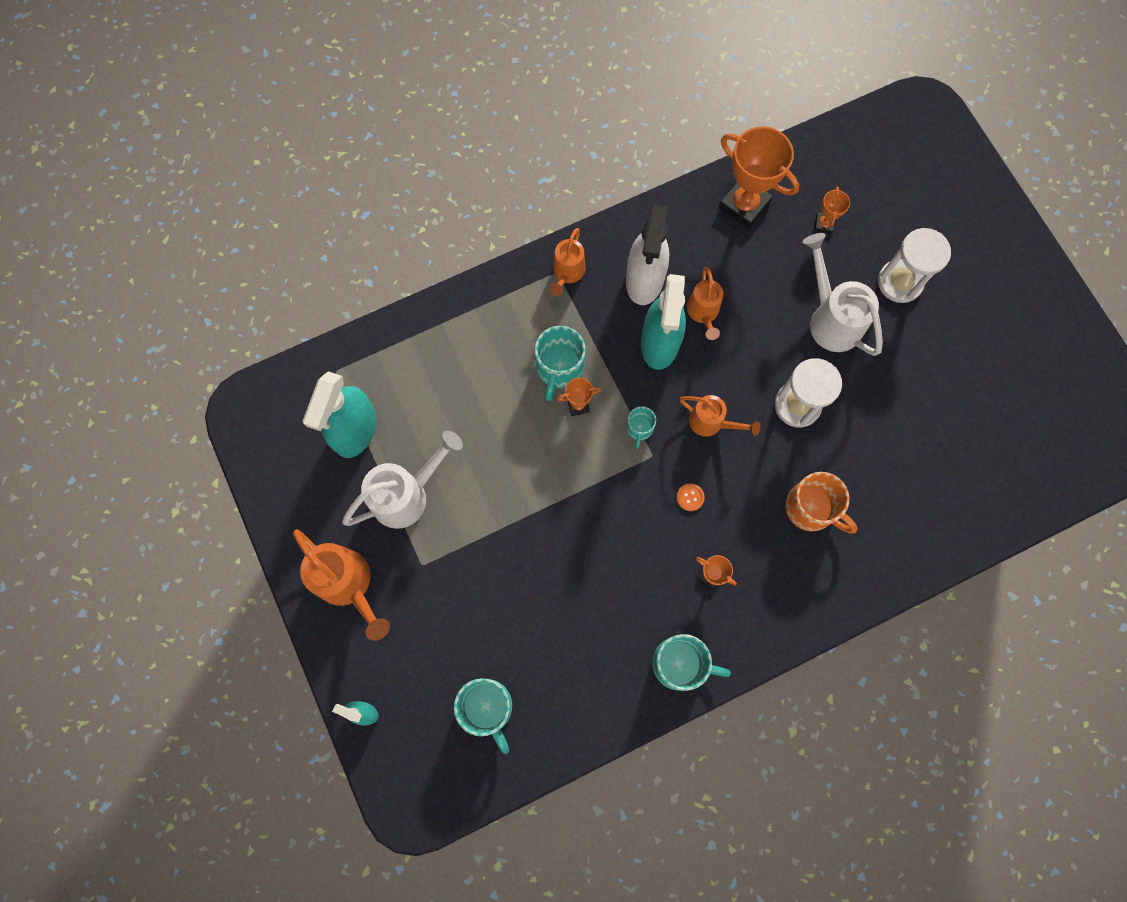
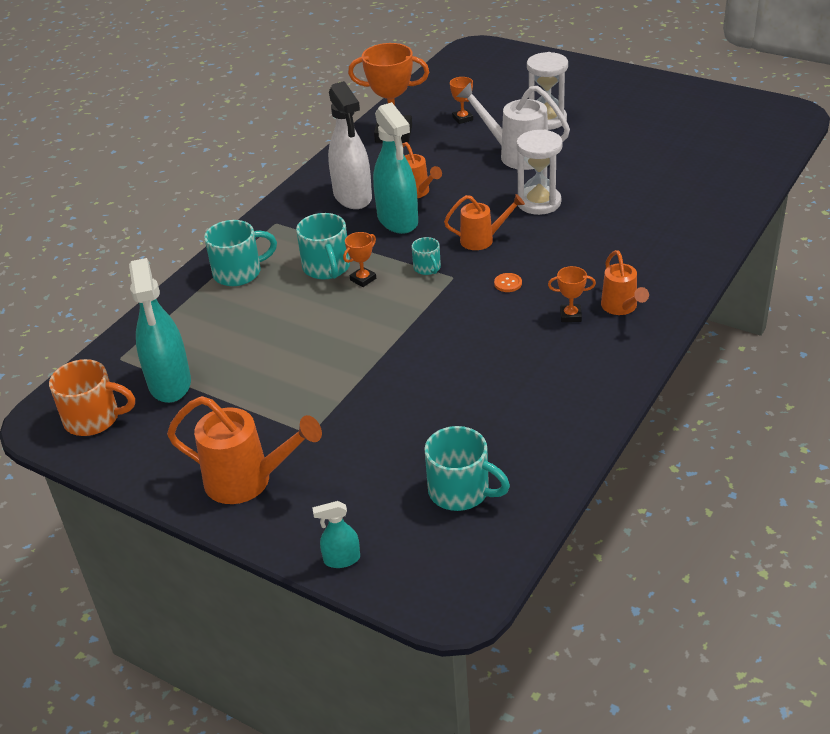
camera: 30 degrees left, 35 degrees down
white watering can [342,430,463,529] -> none
orange watering can [549,228,585,296] -> orange watering can moved to [601,250,649,315]
turquoise mug [652,634,731,691] -> turquoise mug moved to [204,220,277,286]
orange mug [785,472,857,534] -> orange mug moved to [49,359,135,436]

